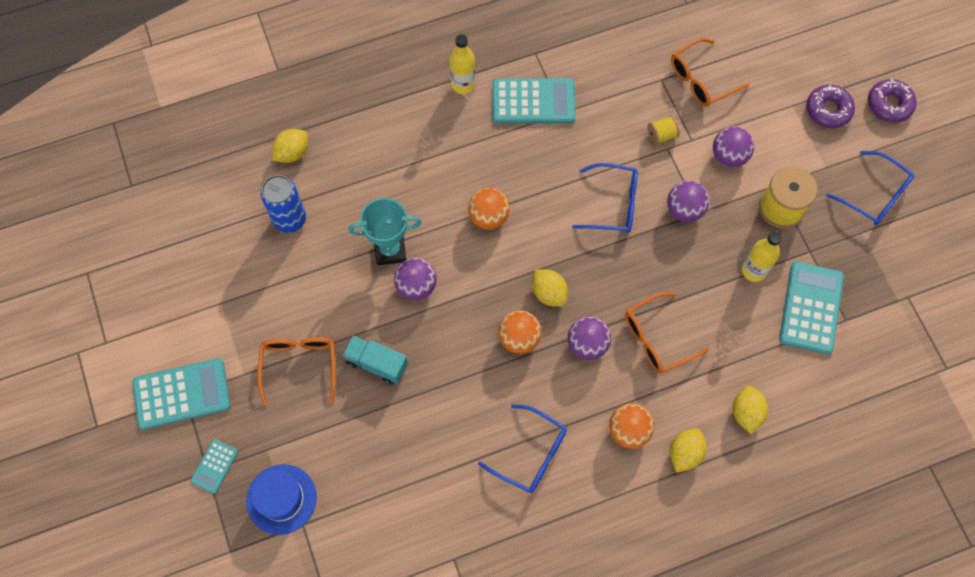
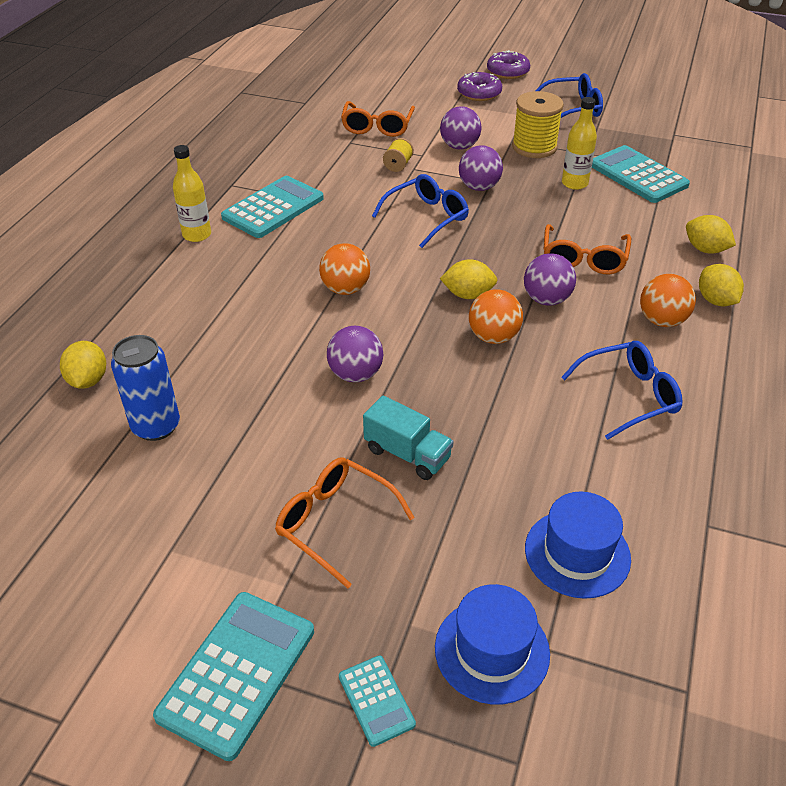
camera: 50 degrees left, 25 degrees down
turquoise truck [342,336,408,385] -> turquoise truck turned 120 degrees counterclockwise [363,395,454,480]
turquoise trophy [348,198,422,265] -> none
none -> blue hat [525,492,631,599]

